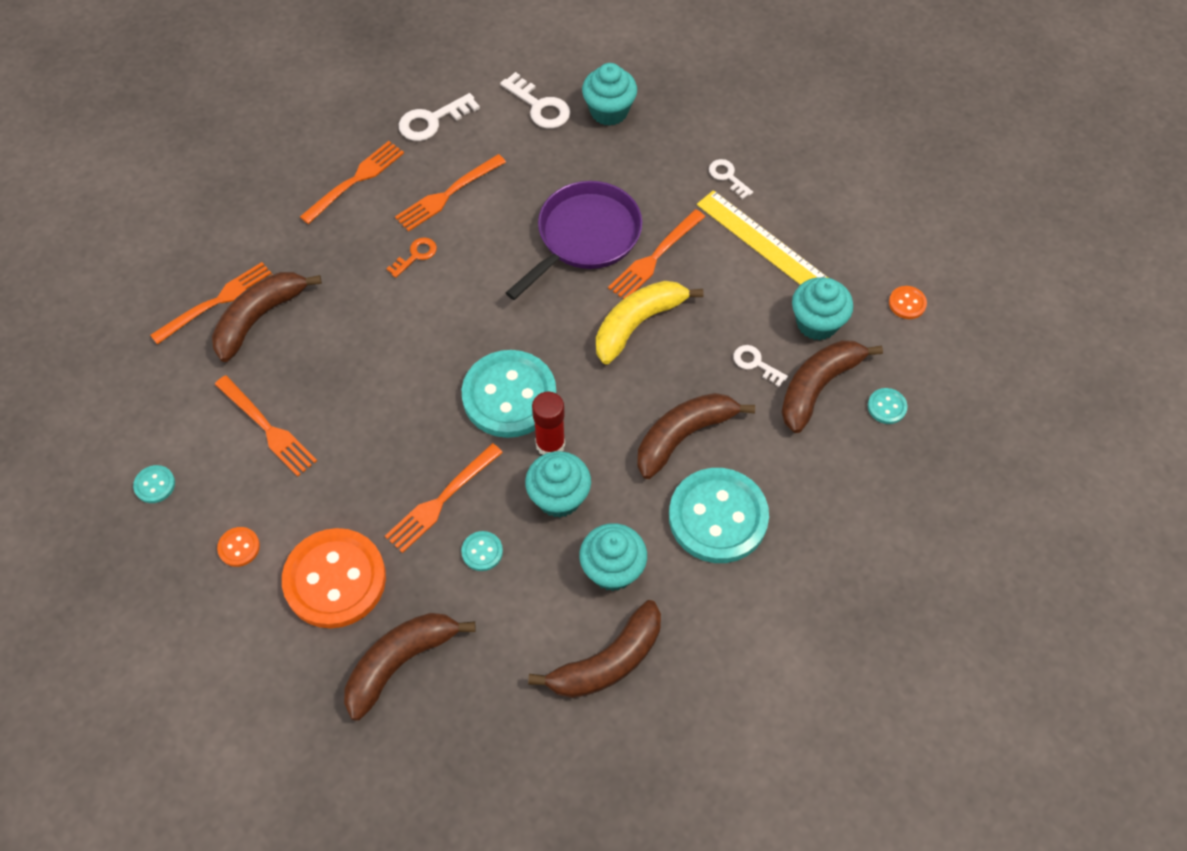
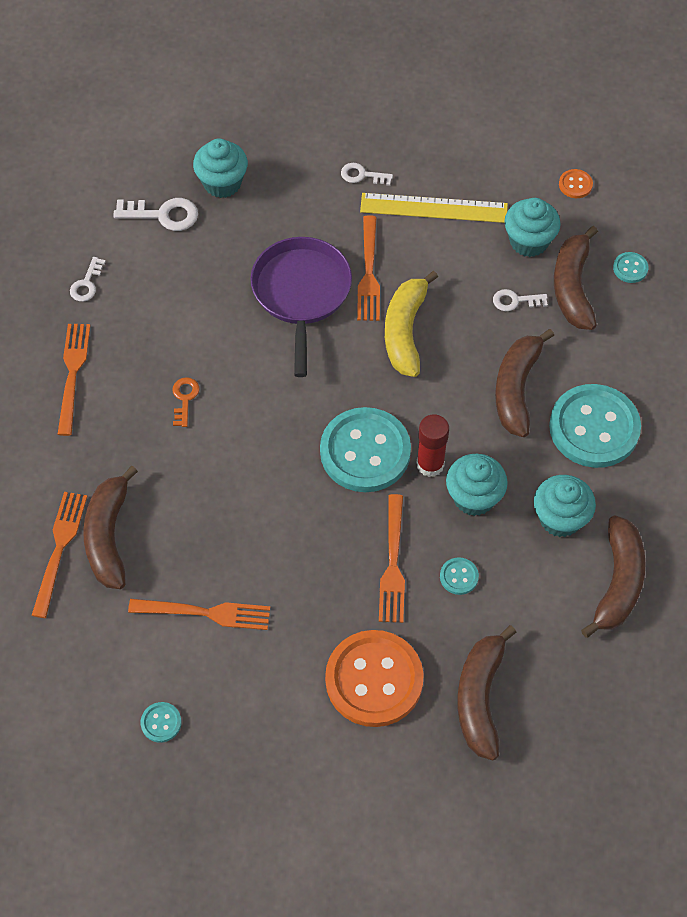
camera: 40 degrees left, 0 degrees up
orange button [217,527,260,567] -> none
orange fork [395,154,506,232] -> none
white key [399,93,480,141] -> white key [70,257,106,302], size x0.63

